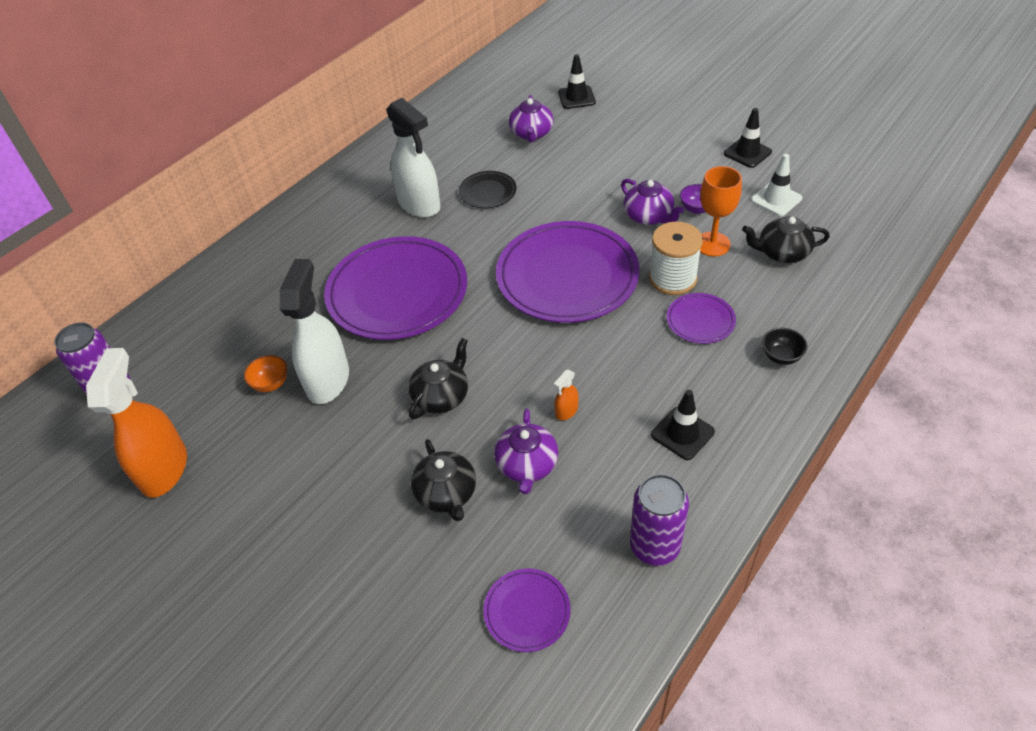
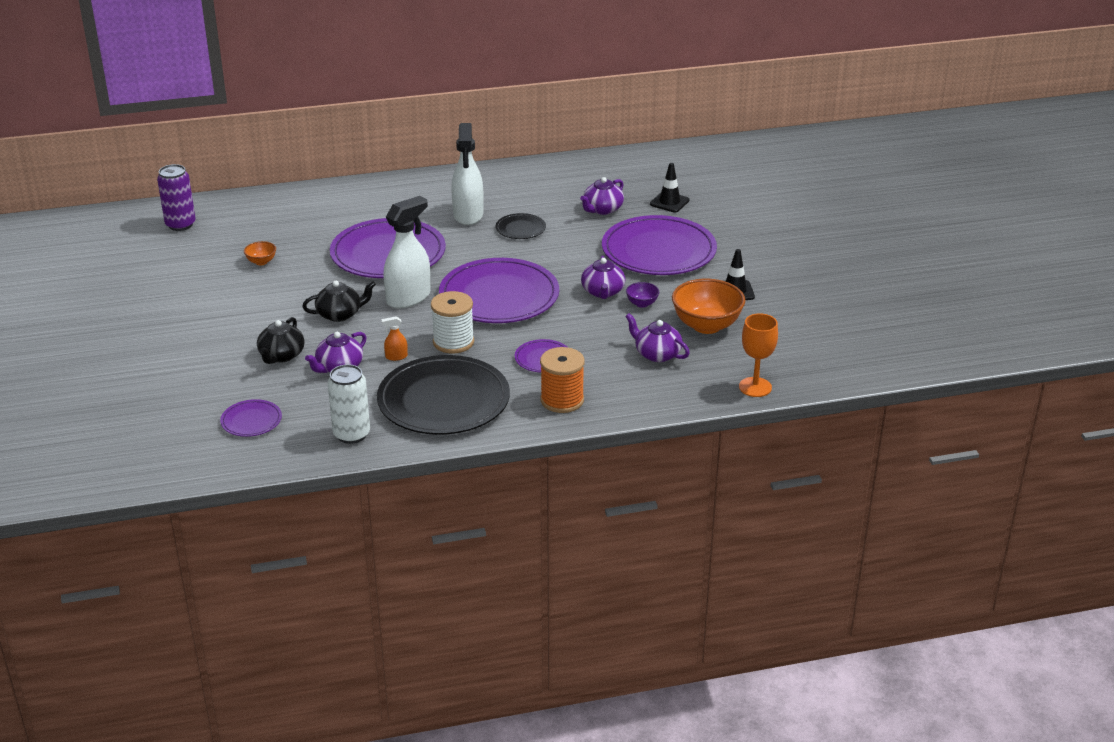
camera: 35 degrees right, 15 degrees down
orange spray bottle [86,348,187,498] -> none
white spray bottle [280,259,349,404] -> white spray bottle moved to [383,196,430,309]
purple can [630,474,689,566] -> white can [328,364,370,444]
white spool [649,222,703,295] -> white spool moved to [431,291,474,354]
black traffic cone [651,390,715,460] -> black plate [377,355,510,435]
orange goblet [700,166,742,257] -> orange goblet moved to [739,313,778,397]
black teapot [742,216,830,263] -> purple teapot [625,313,690,362]
white traffic cone [751,154,802,216] -> orange bowl [672,279,745,334]
black bowl [762,327,808,365] -> orange spool [540,347,585,413]
none -> purple plate [602,215,717,275]

